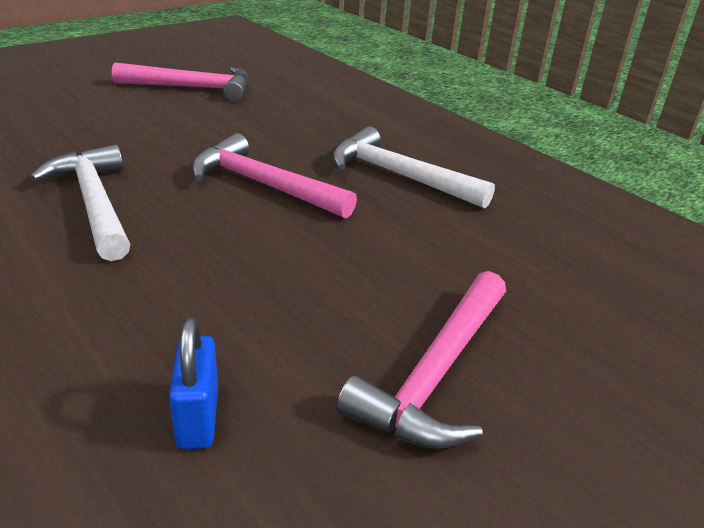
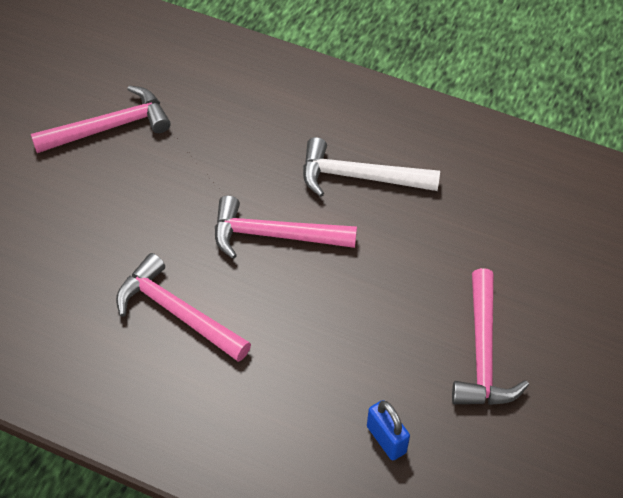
camera: 25 degrees left, 20 degrees up
white hammer [30,144,130,261] -> pink hammer [116,253,251,362]

